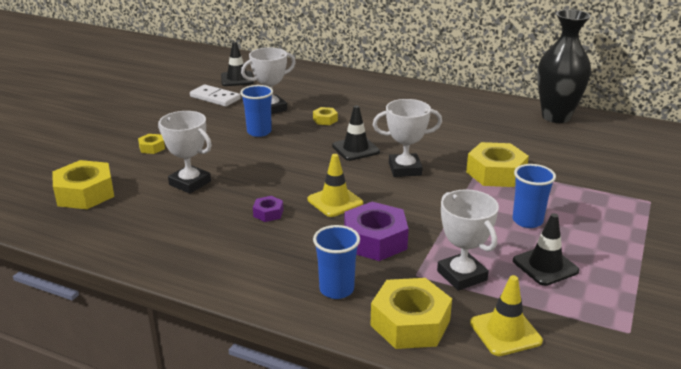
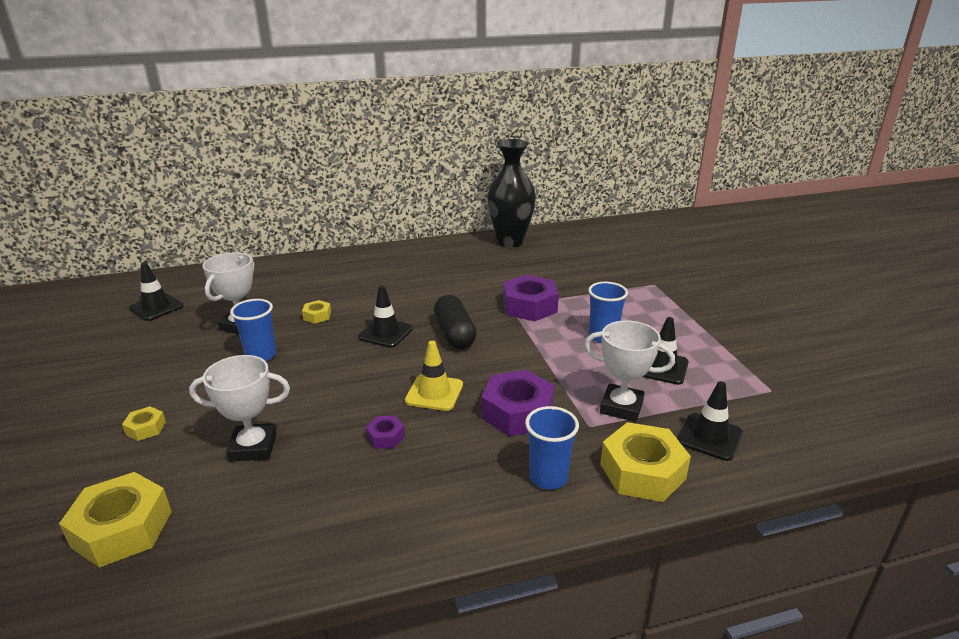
camera: 40 degrees left, 0 degrees up
white domino [190,85,241,107] -> none
white trophy [373,99,442,177] -> black capsule [434,295,477,349]
yellow nut [466,142,529,187] -> purple nut [503,275,559,321]
yellow traffic cone [470,275,543,356] -> black traffic cone [677,381,743,461]

